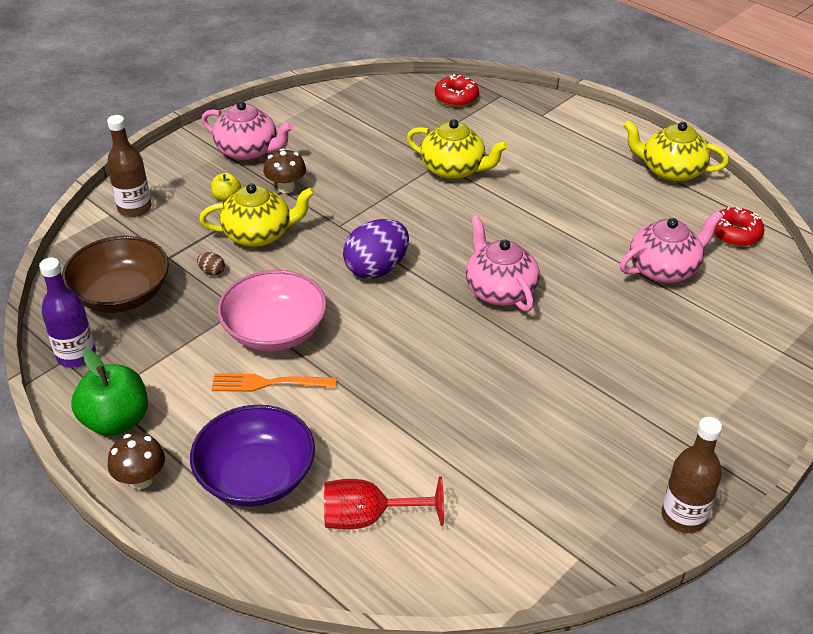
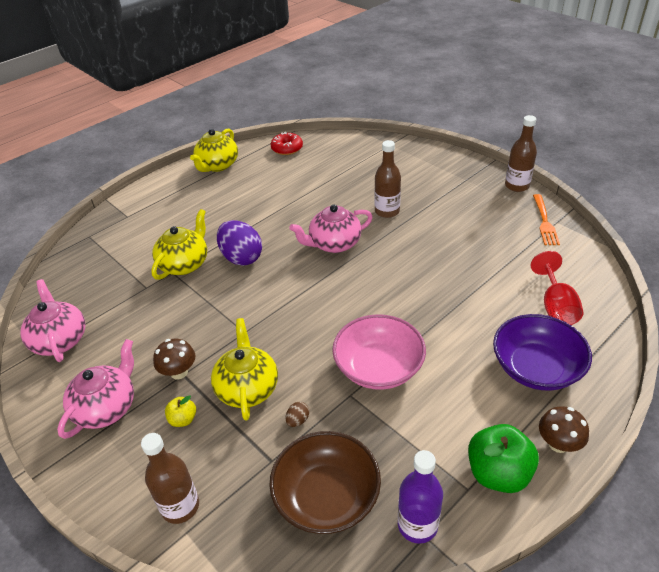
camera: 85 degrees left, 0 degrees up
orange fork [211,373,337,392] -> orange fork moved to [533,194,560,245]
purple egg [343,219,409,279] -> purple egg moved to [217,220,262,266]
red donut [435,74,479,107] -> none
pink teapot [620,211,723,283] -> pink teapot moved to [20,279,85,362]
none -> brown bottle [374,140,401,218]

